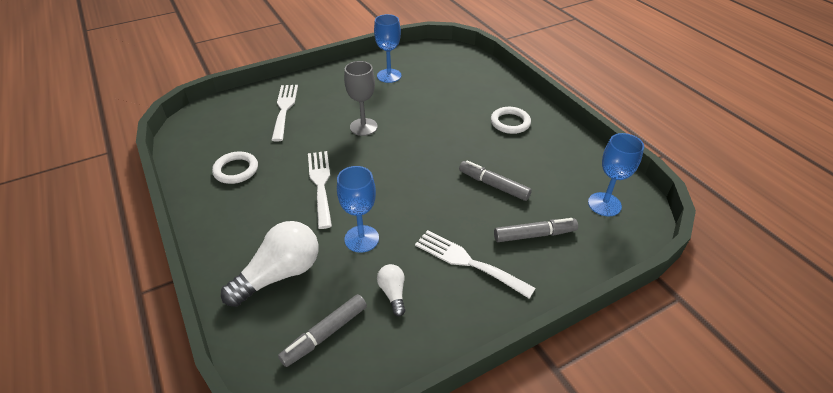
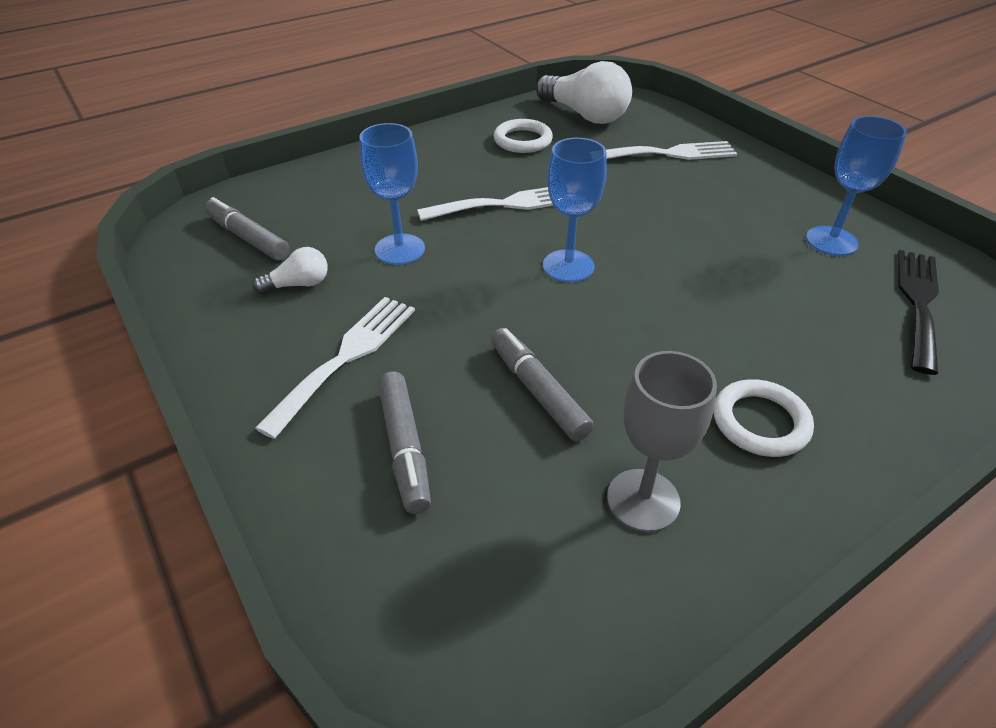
camera: 85 degrees right, 0 degrees up
white light bulb [221,221,319,307] -> white light bulb moved to [536,61,632,124]
grey goblet [344,61,378,136] -> grey goblet moved to [607,351,717,532]
grey marker [459,160,532,201] -> grey marker turned 60 degrees counterclockwise [491,328,594,441]
blue goblet [588,133,644,216] -> blue goblet moved to [543,138,607,282]
none -> black fork [898,250,939,375]

